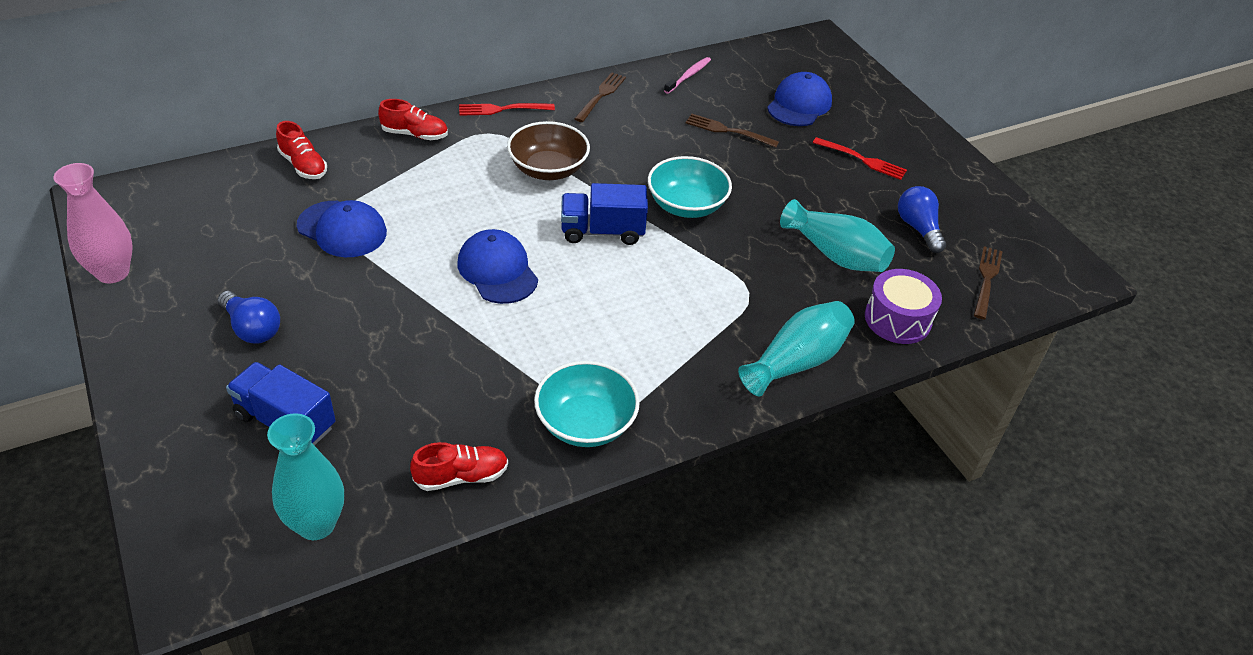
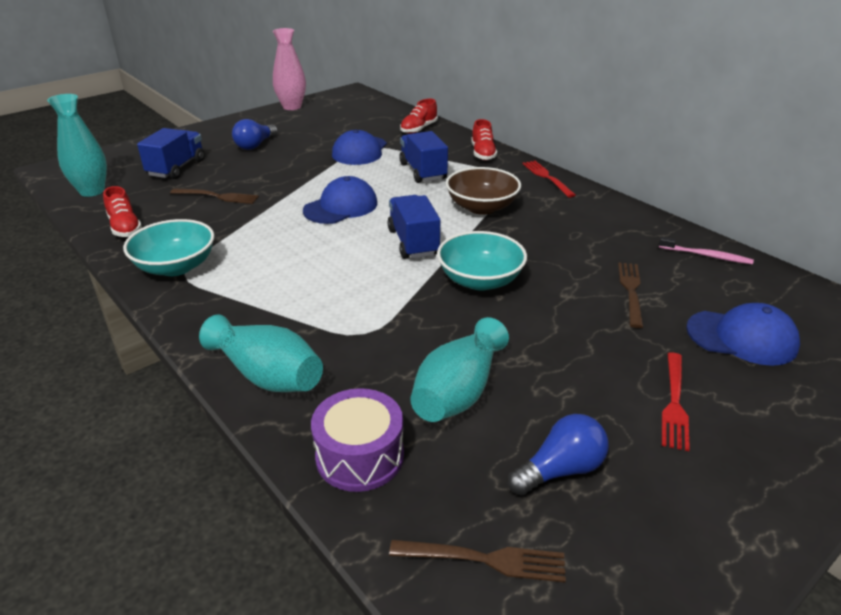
camera: 80 degrees right, 10 degrees down
brown fork [574,73,626,122] -> brown fork moved to [170,188,259,204]
none -> blue truck [399,131,448,183]

